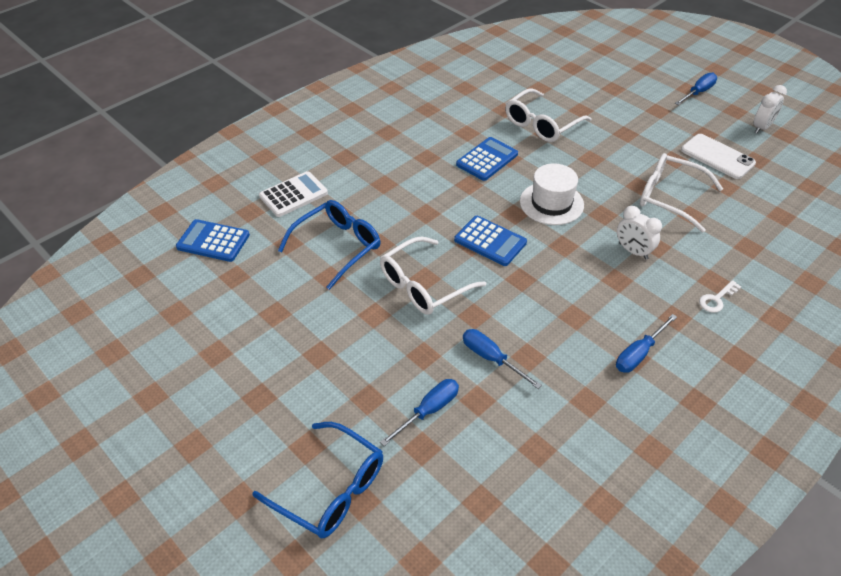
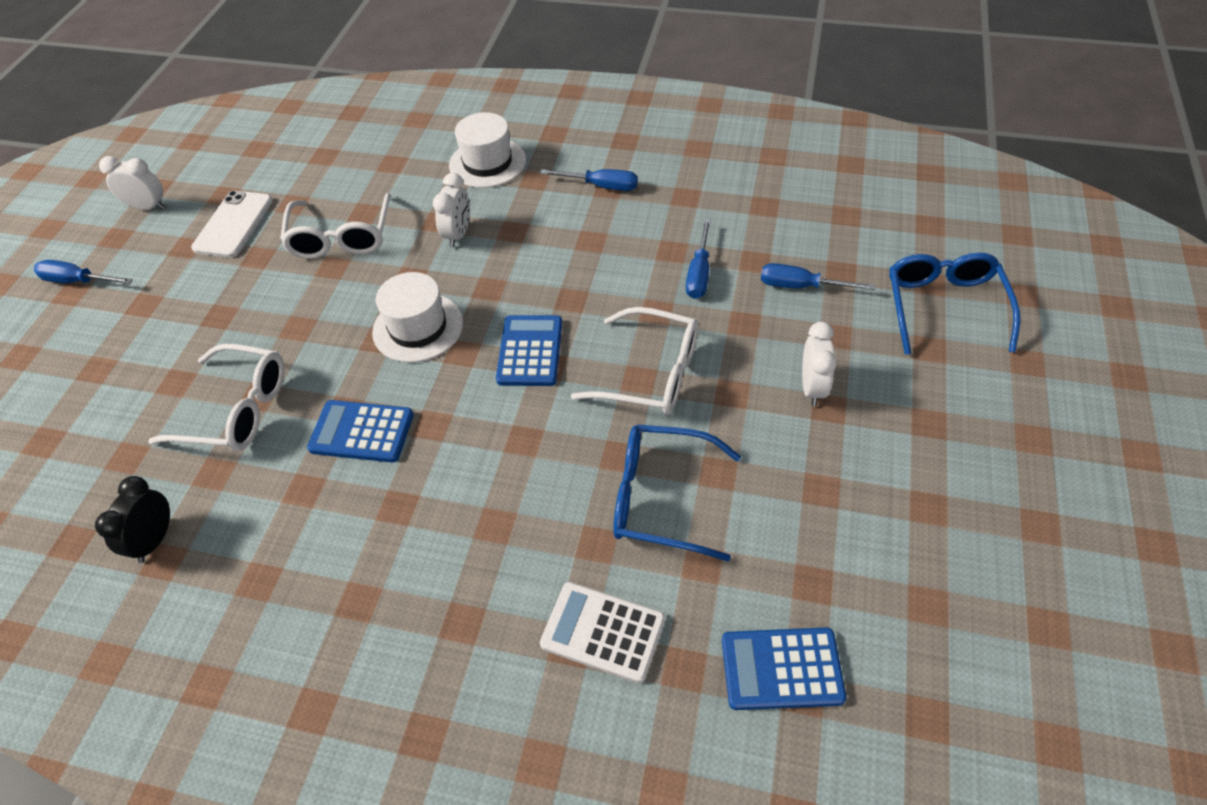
camera: 120 degrees left, 5 degrees up
blue calculator [176,219,250,262] -> blue calculator turned 105 degrees clockwise [722,627,846,710]
white key [699,280,741,313] -> white hat [449,112,526,188]
none -> black clock [95,476,170,563]
none -> white clock [802,322,837,406]

